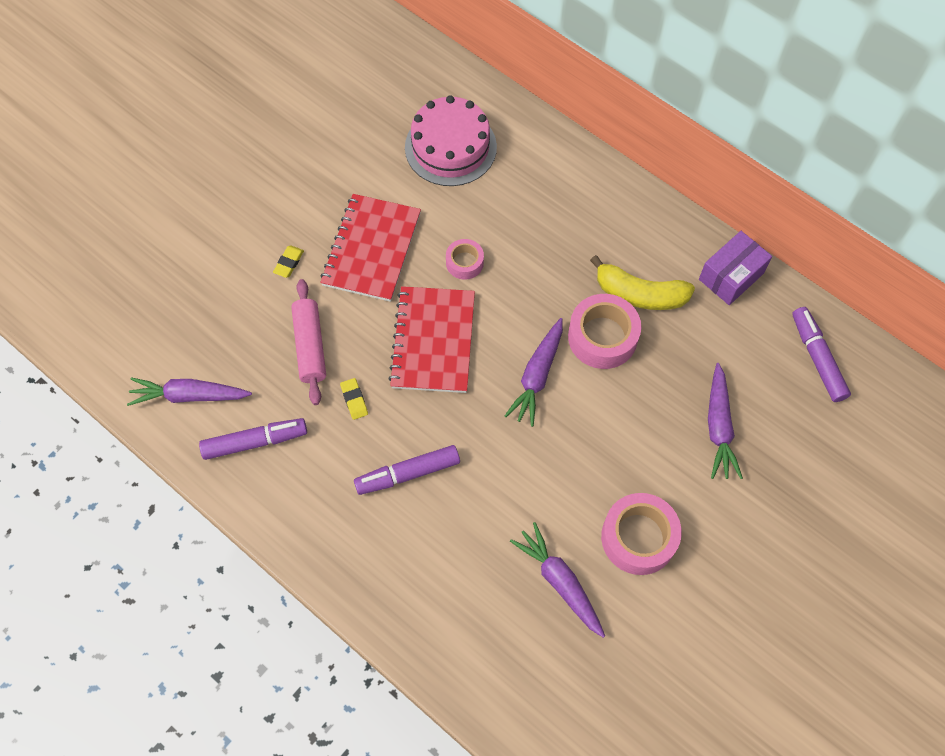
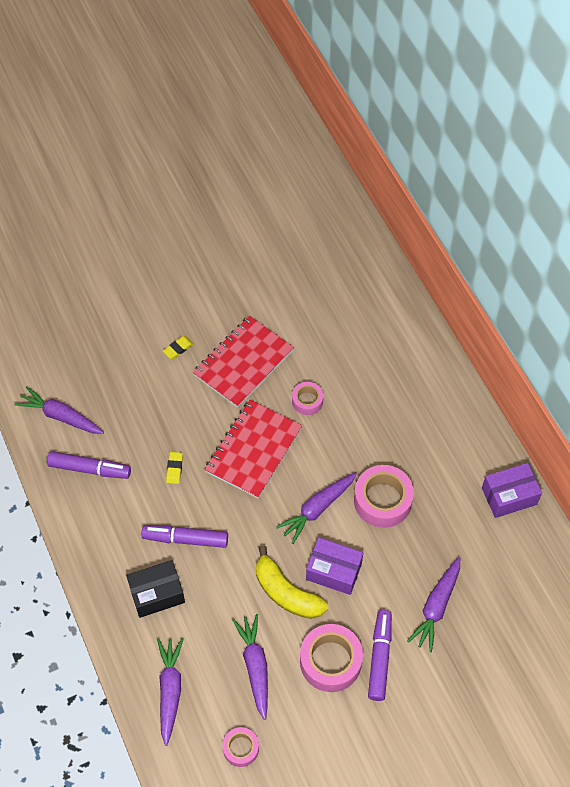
camera: 25 degrees right, 5 degrees down
pink rolling pin [291,279,326,405] -> none
pink cake [405,95,497,186] -> none
yellow banana [590,255,695,310] -> yellow banana moved to [256,546,328,619]
purple marker [792,307,851,402] -> purple marker moved to [368,610,392,701]
none -> black box [126,560,185,618]
none -> purple carrot [157,638,184,746]
none -> pink tape [223,727,259,767]
none -> purple box [306,537,363,595]

